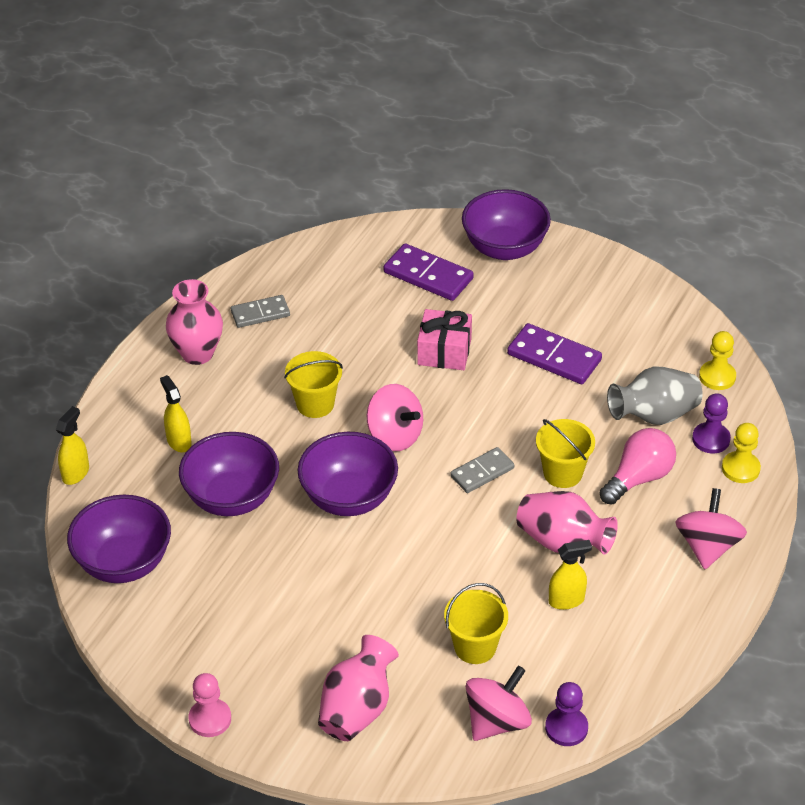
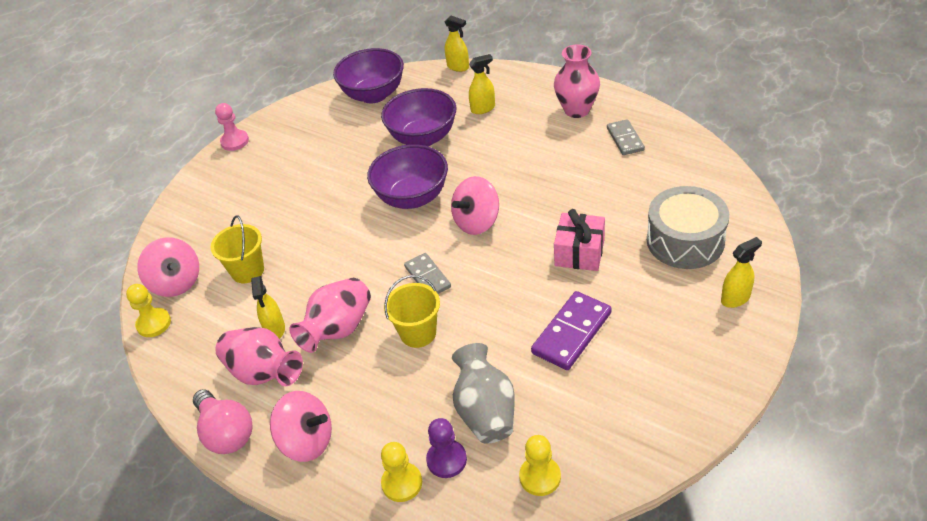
camera: 100 degrees right, 0 degrees up
yellow bucket [284,351,343,418] -> none
pink vase [318,635,399,741] -> pink vase moved to [215,327,303,386]
purple domino [384,243,474,301] -> grey drum [647,186,729,269]
purple bowl [462,189,551,260] -> yellow spray bottle [721,237,762,308]
purple pawn [545,682,588,746] -> yellow pawn [126,284,171,337]
pink light bulb [600,428,676,505] -> pink light bulb moved to [193,389,253,454]

